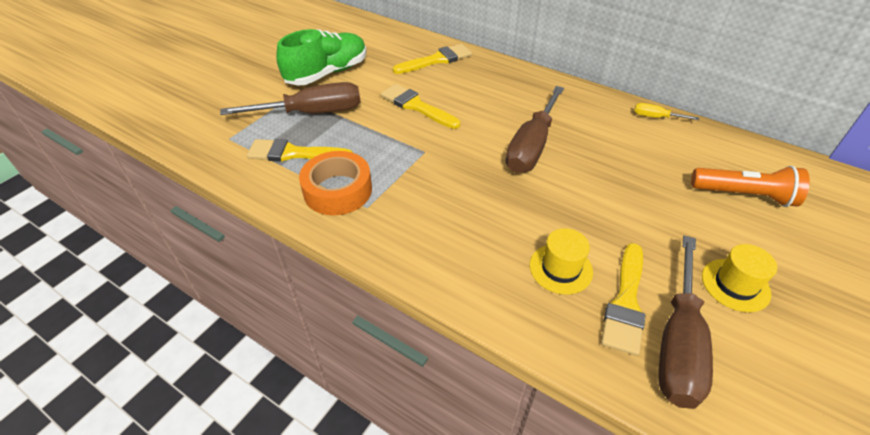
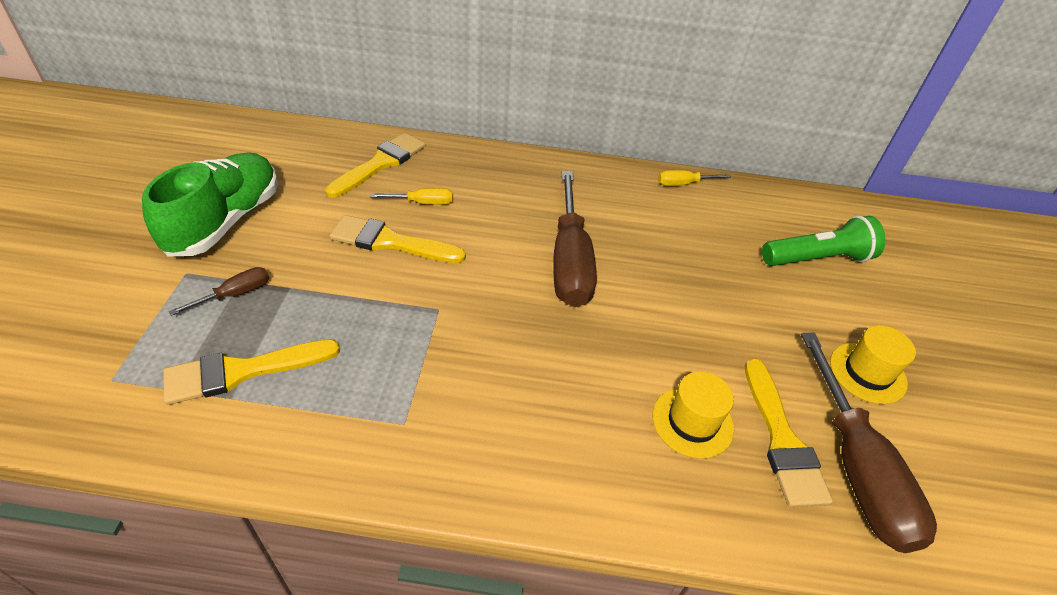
camera: 30 degrees left, 0 degrees up
brown screwdriver [220,82,361,115] -> brown screwdriver [169,267,269,316], size x0.45
orange tape [299,151,372,216] -> none
orange flashlight [691,166,810,207] -> green flashlight [762,216,885,266]
none -> yellow screwdriver [370,188,452,205]

